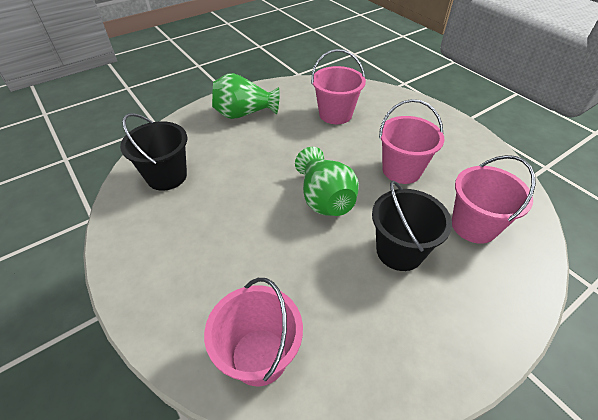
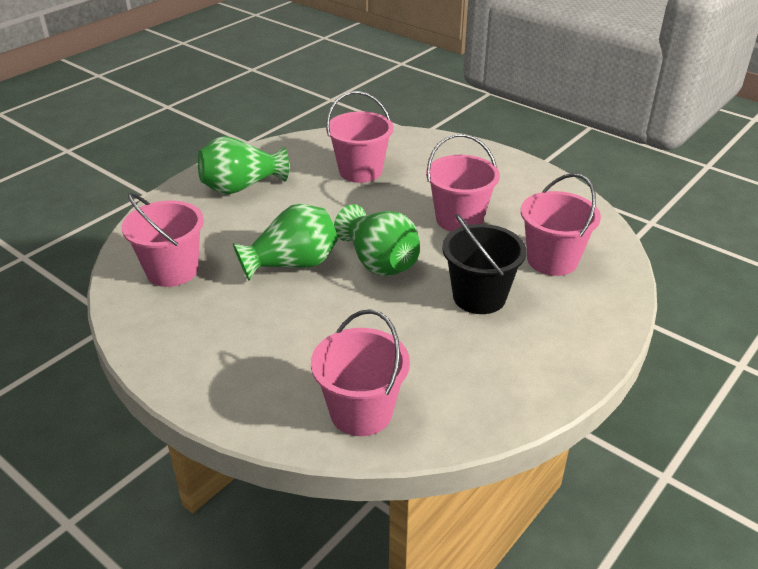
camera: 15 degrees left, 10 degrees down
black bucket [120,113,187,191] -> pink bucket [122,193,204,287]
none -> green vase [233,203,338,281]

